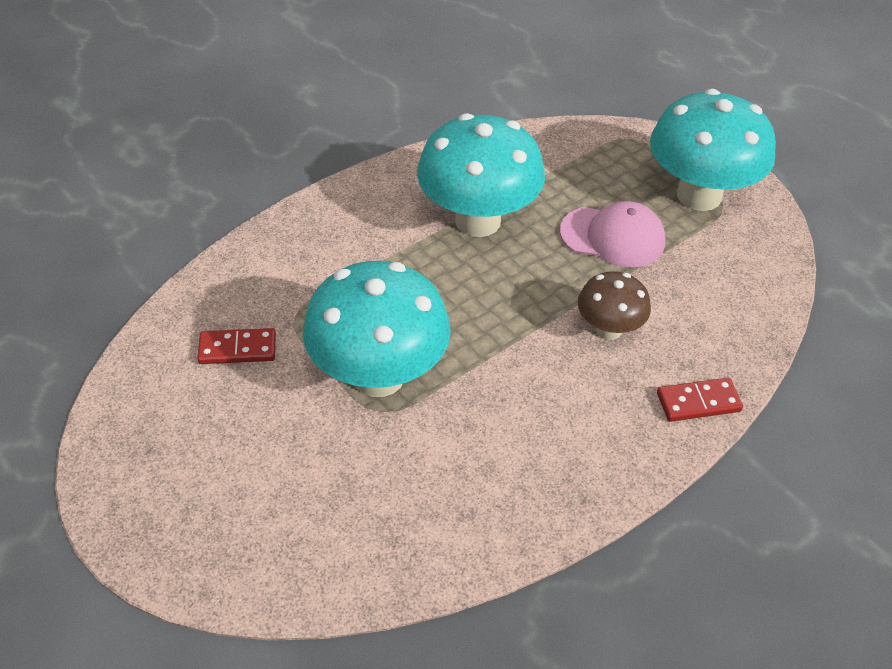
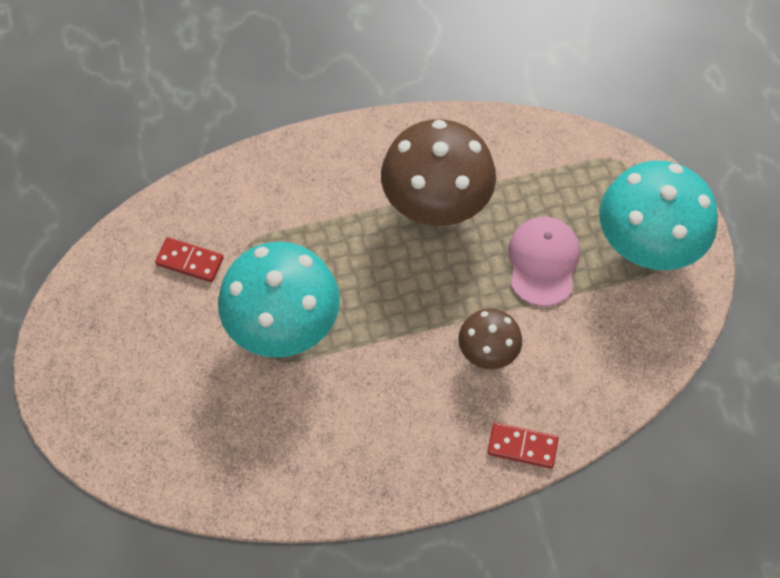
camera: 25 degrees right, 15 degrees up
turquoise mushroom [417,113,545,237] -> brown mushroom [381,119,496,226]
pink cap [560,201,665,268] -> pink cap turned 120 degrees counterclockwise [508,217,580,306]

